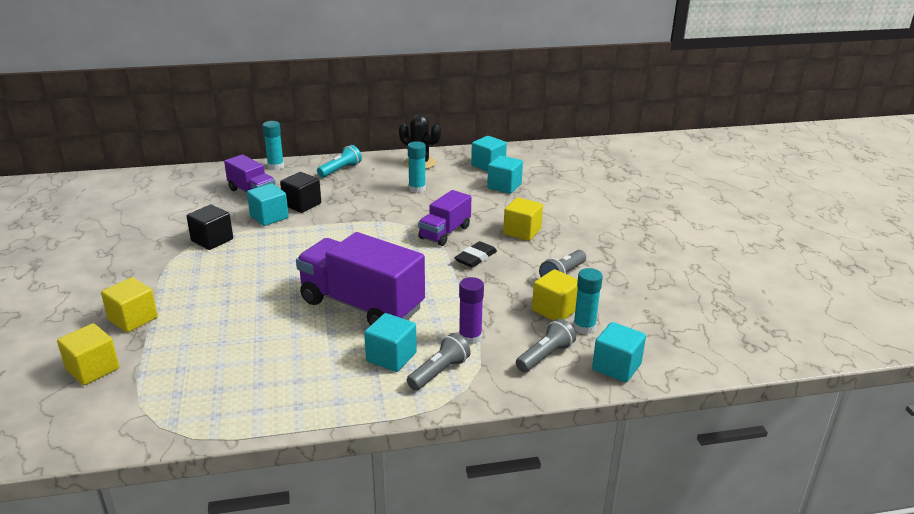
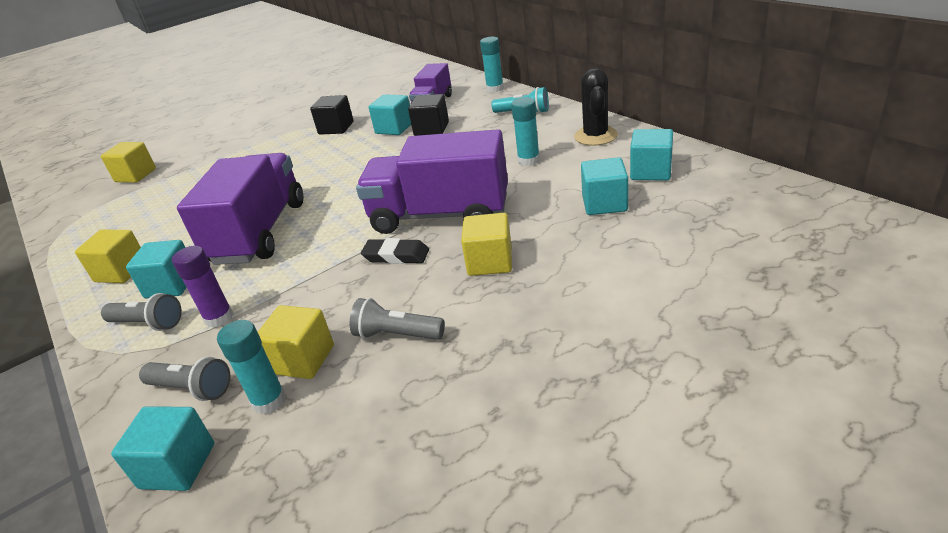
camera: 70 degrees right, 5 degrees up
yellow cube [101,277,158,333] -> yellow cube moved to [75,230,141,283]
purple truck [418,190,471,246] -> purple truck [356,129,508,234], size x1.76

